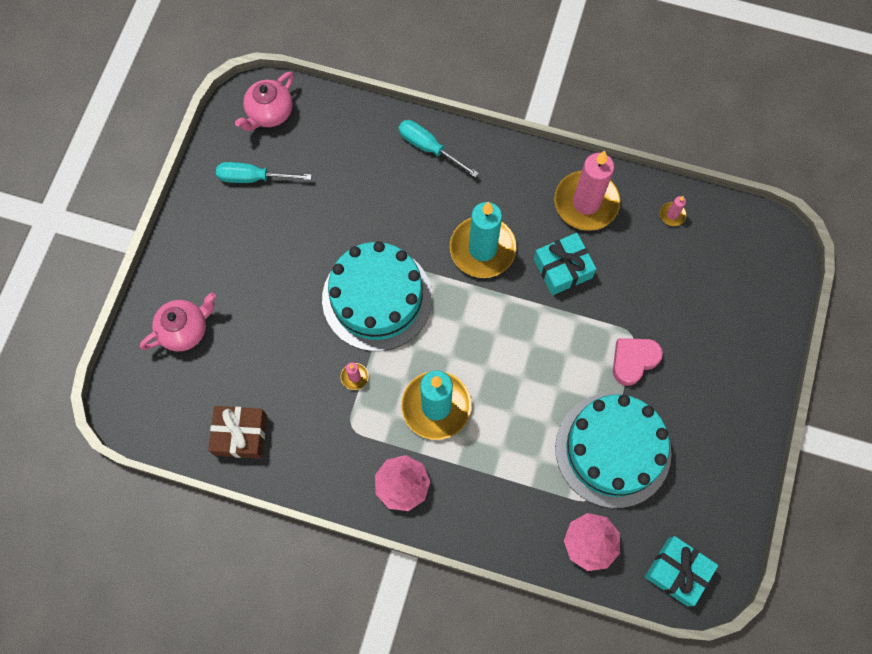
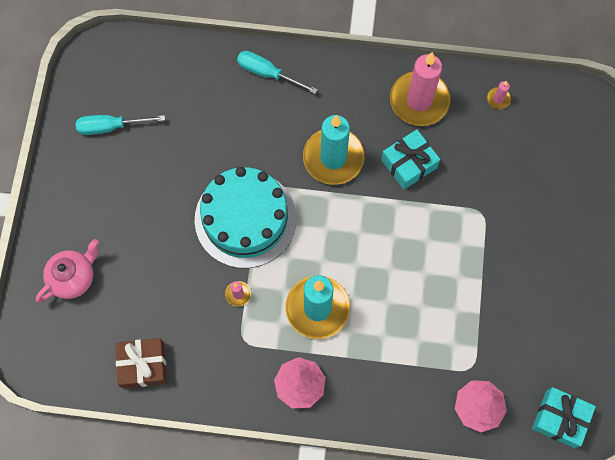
camera: 10 degrees left, 0 degrees up
pink teapot [235,72,294,131] -> none
turquoise cake [555,393,672,508] -> none
pink heart [613,338,663,386] -> none

